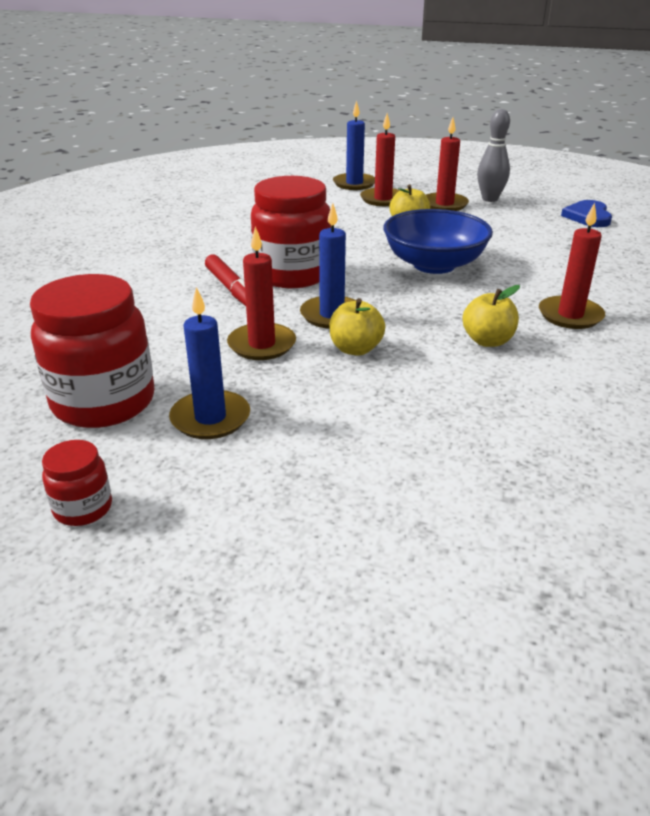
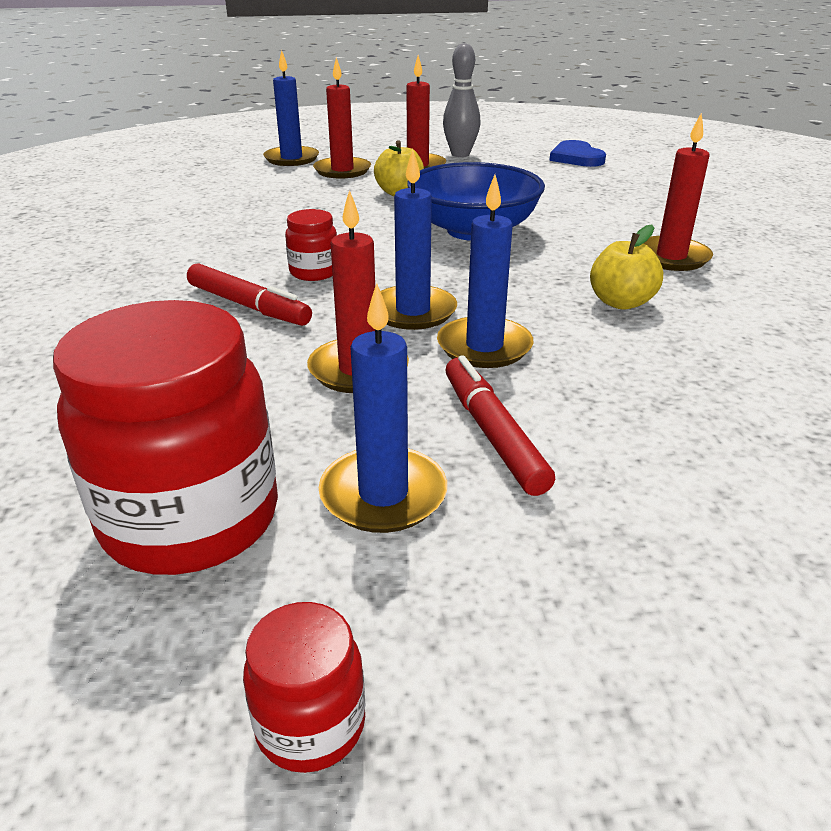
camera: 25 degrees left, 0 degrees up
red jar [251,176,331,288] -> red jar [285,209,337,281], size x0.47
yellow apple [329,298,385,356] -> blue candle [437,175,533,368]
none -> red marker [446,355,555,496]

